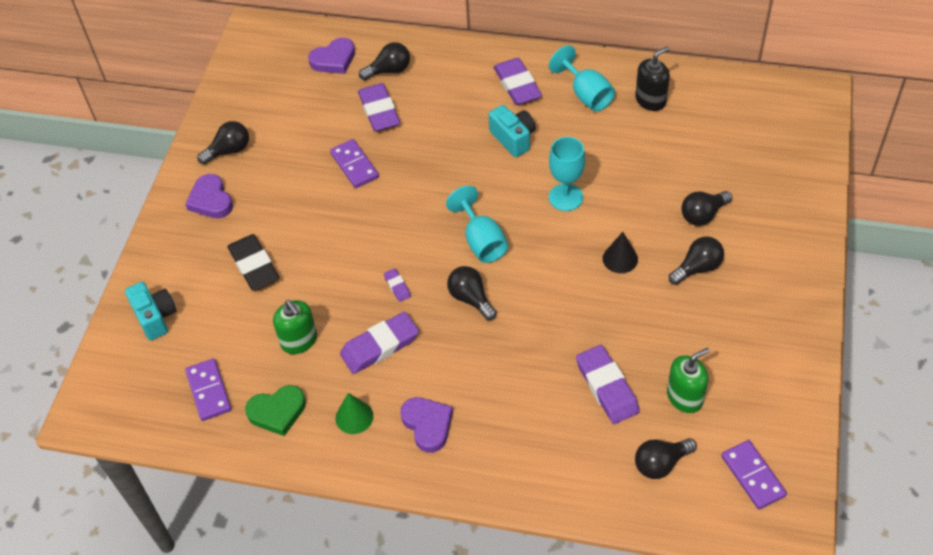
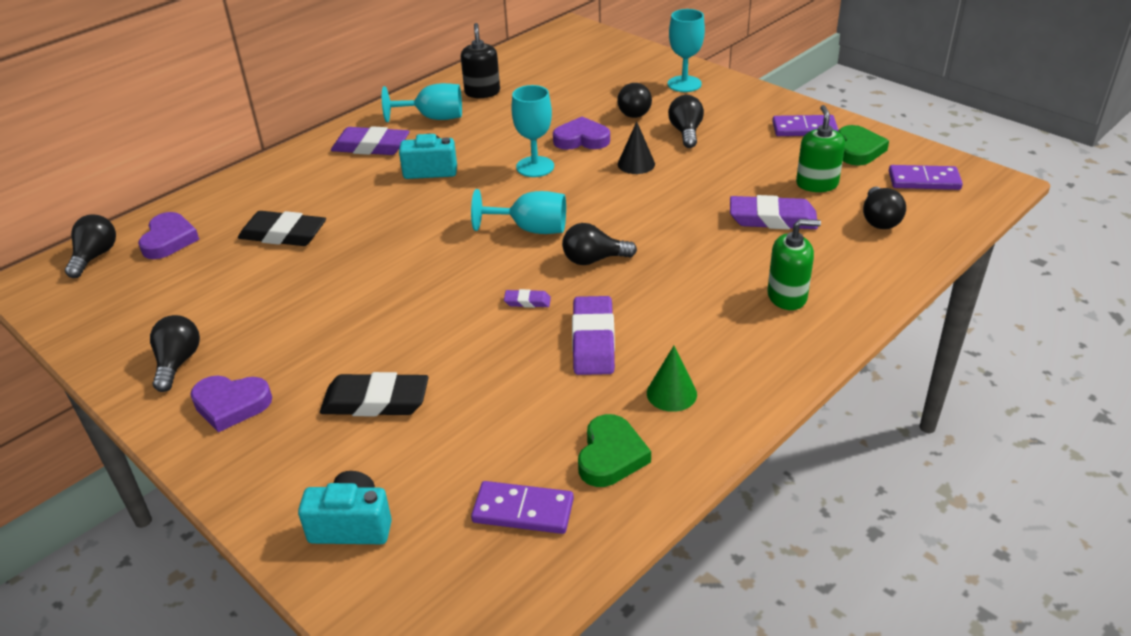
camera: 60 degrees left, 15 degrees down
green soap dispenser [273,300,317,354] -> green soap dispenser moved to [767,219,821,310]
purple domino [330,139,379,188] -> purple domino moved to [772,115,838,136]
purple eraser [358,83,400,132] -> black eraser [238,211,326,246]
black light bulb [359,42,410,80] -> black light bulb moved to [65,215,116,278]
purple heart [400,397,453,453] -> purple heart moved to [553,117,610,150]
none -> turquoise goblet [668,9,705,92]
none -> green heart [838,125,889,166]

